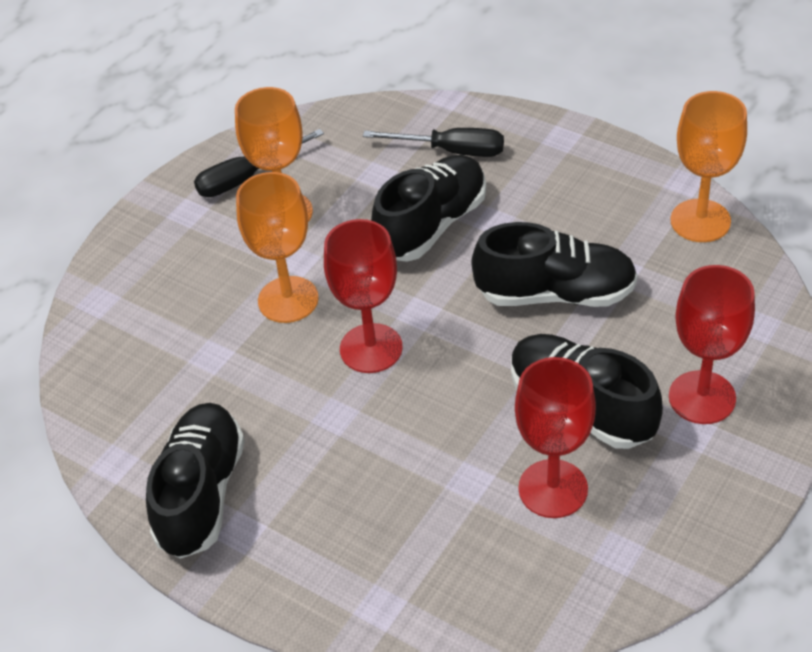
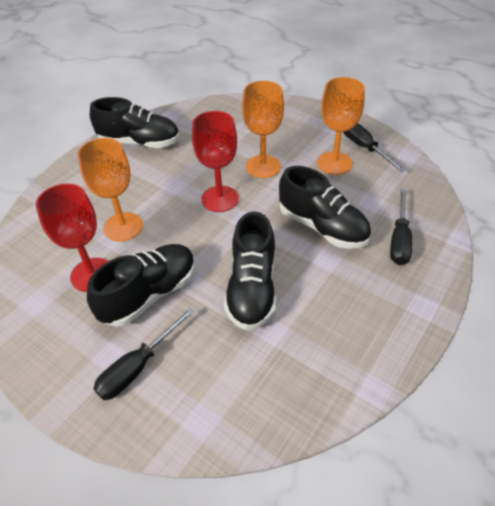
camera: 90 degrees right, 0 degrees up
red goblet [669,265,755,424] -> black screwdriver [93,308,195,400]
orange goblet [671,91,747,242] -> orange goblet moved to [77,138,143,242]

